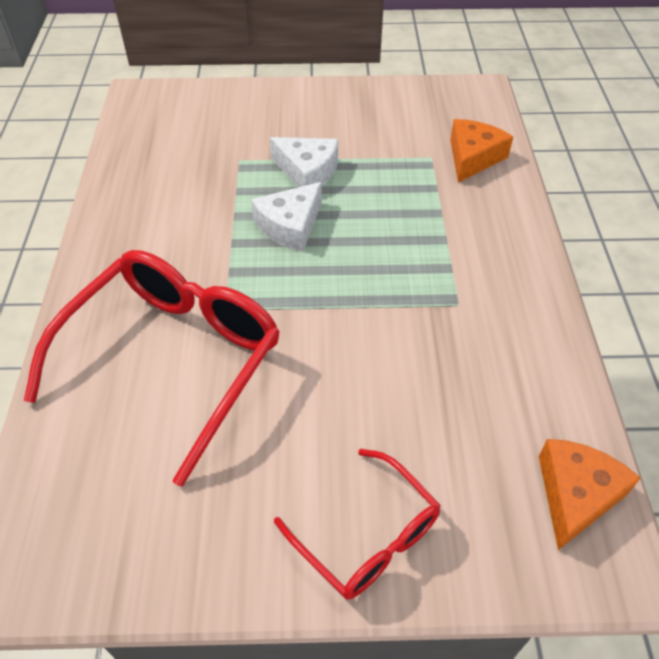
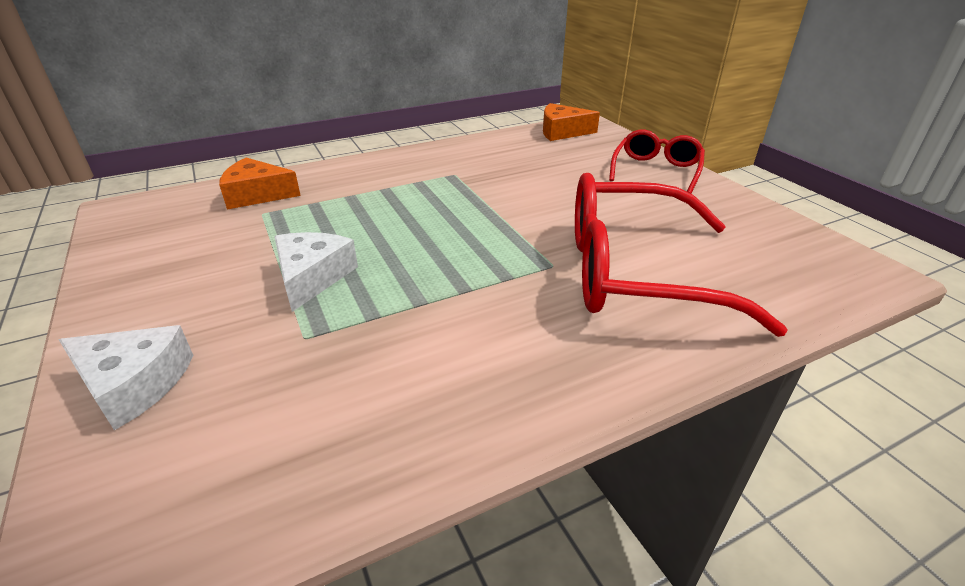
camera: 115 degrees left, 15 degrees down
white cheese [251,182,322,252] -> white cheese moved to [58,325,194,430]

